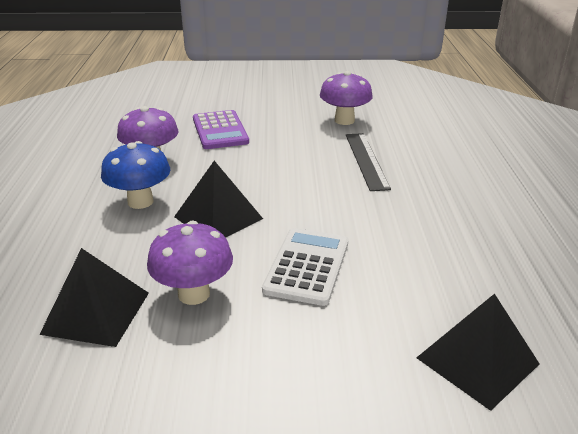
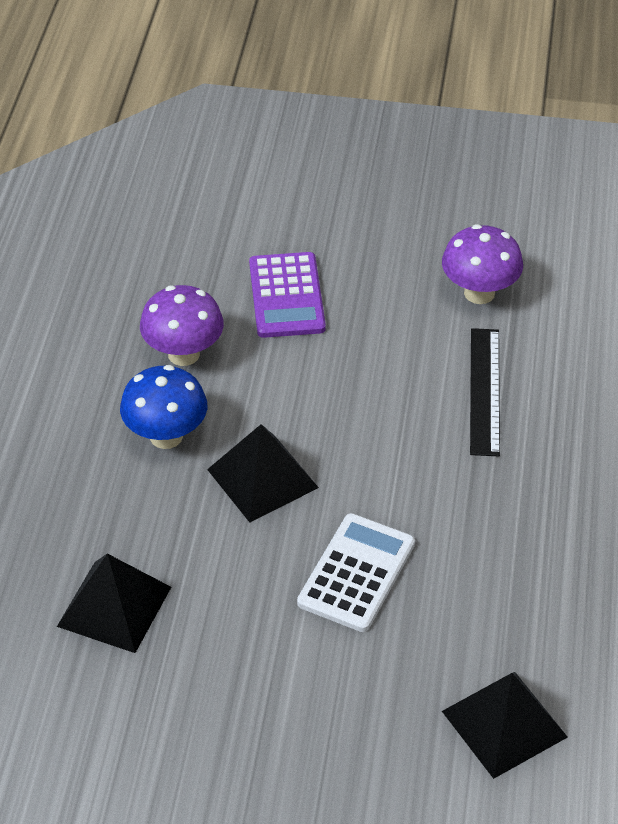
camera: 10 degrees right, 15 degrees up
purple mushroom [147,221,233,305] -> none

